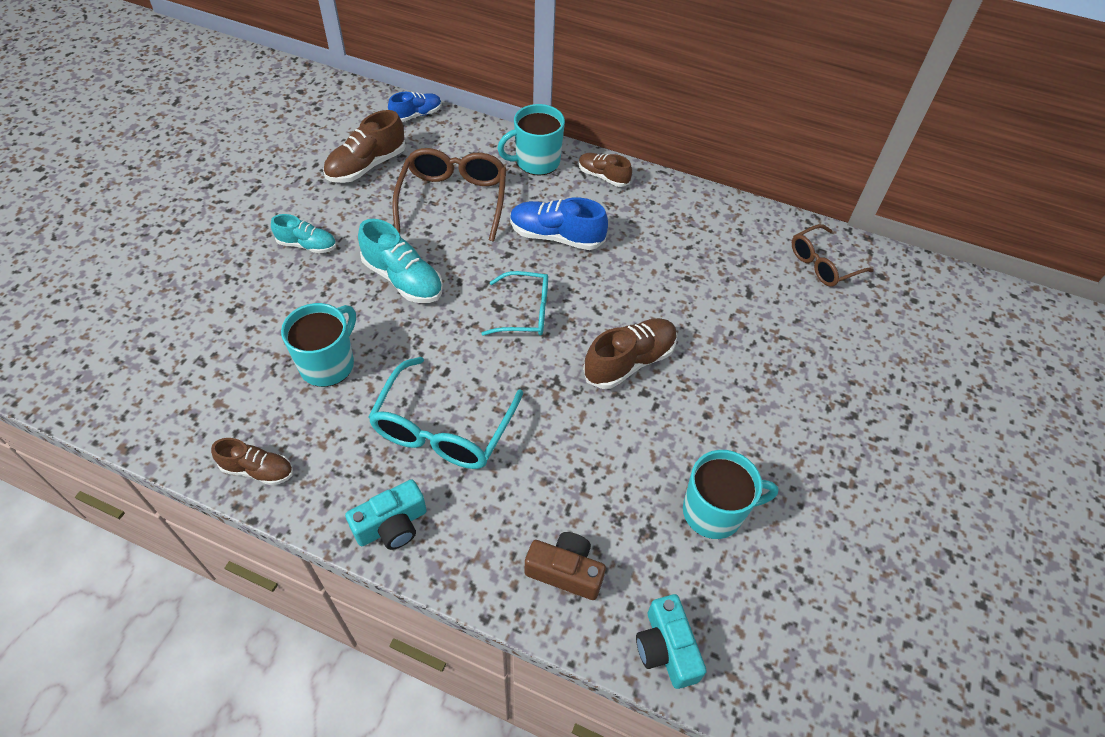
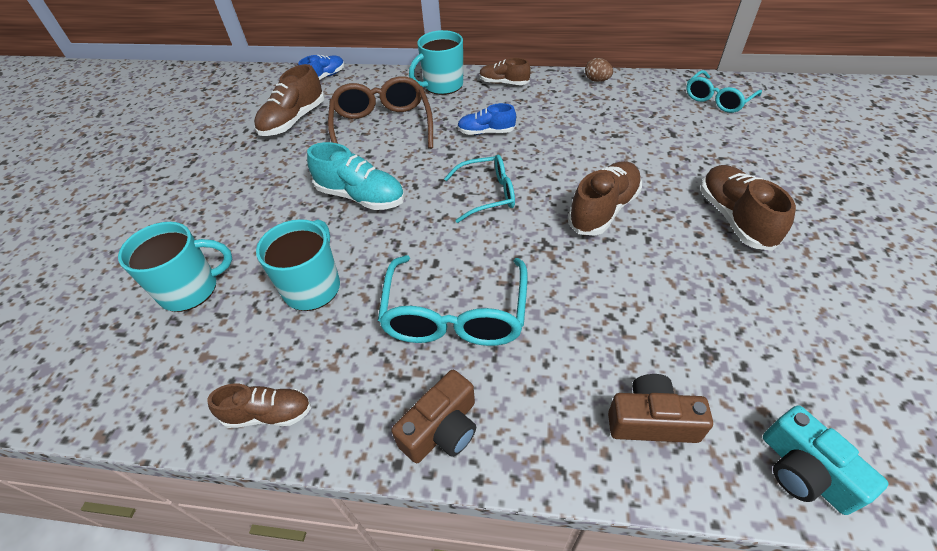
camera: 10 degrees left, 5 degrees down
turquoise shoe [271,214,336,254] -> none
turquoise camera [345,479,427,550] -> brown camera [391,370,476,463]
blue shoe [510,197,608,250] -> blue shoe [457,103,516,135], size x0.63
turquoise mug [683,450,778,539] -> turquoise mug moved to [118,222,232,312]
brown glasses [792,224,873,287] -> turquoise glasses [686,70,762,113]
none -> brown egg [585,58,613,82]
none -> brown shoe [700,165,796,251]

